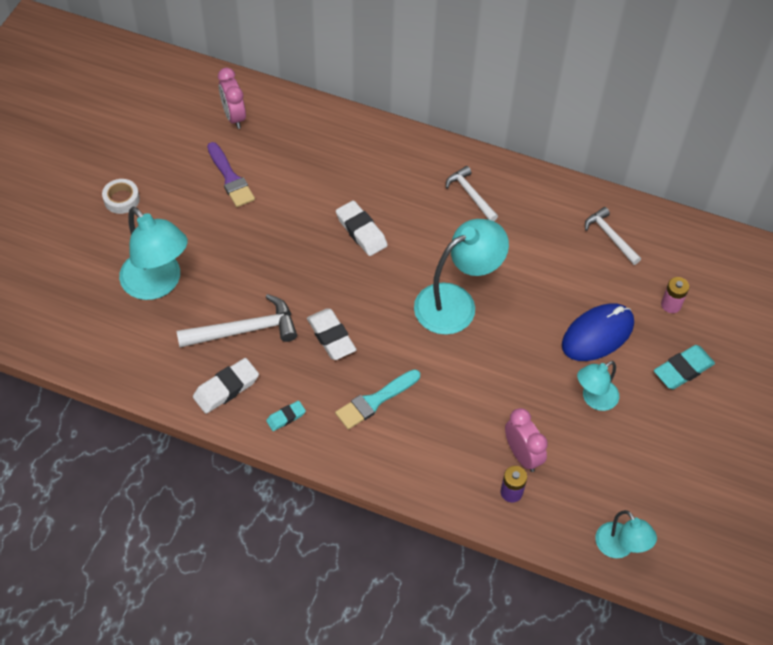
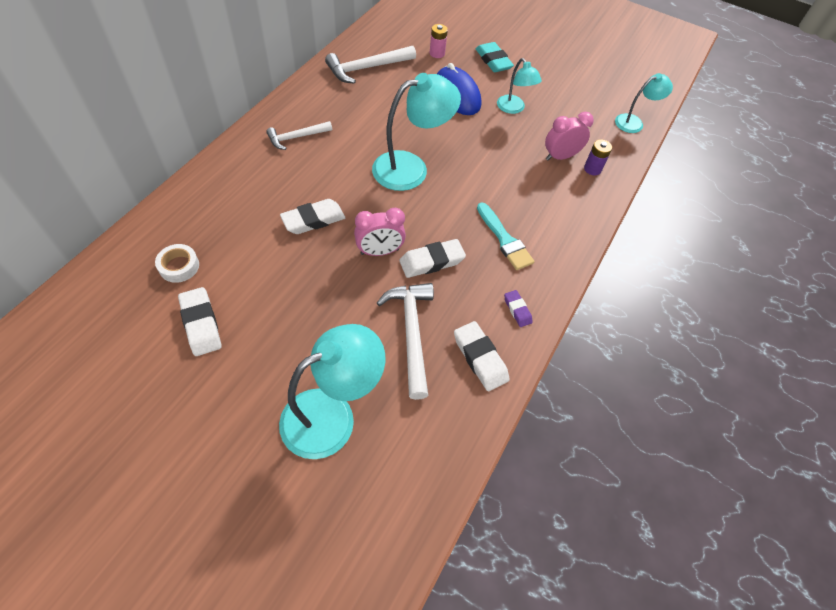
camera: 85 degrees left, 0 degrees up
white tape [102,179,140,214] -> white tape moved to [155,244,199,283]
purple brush [207,142,255,207] -> white eraser [178,287,222,356]
pink clock [218,68,246,129] -> pink clock moved to [354,208,406,256]
turquoise eraser [266,401,306,431] -> purple eraser [504,290,533,327]
turquoise lamp [414,219,509,335] -> turquoise lamp turned 90 degrees clockwise [372,73,461,191]
white hammer [585,207,641,265] -> white hammer [325,46,416,84], size x1.57

